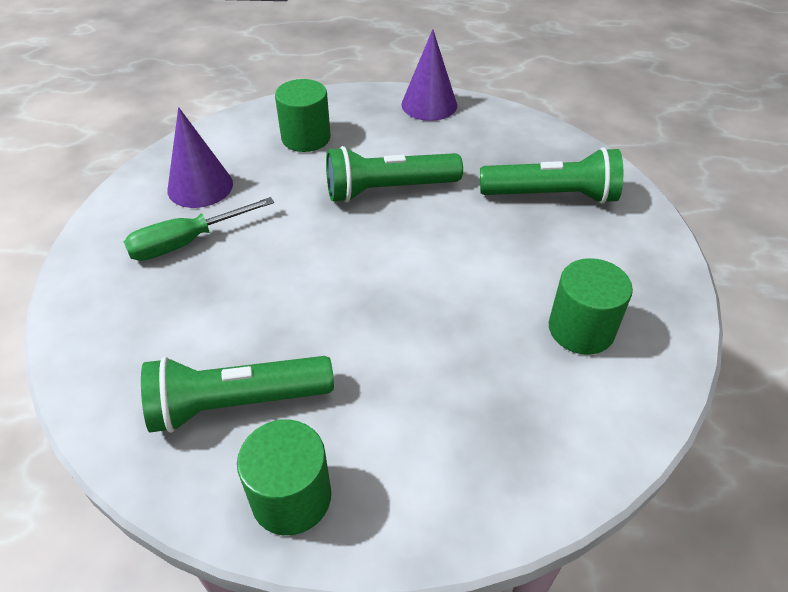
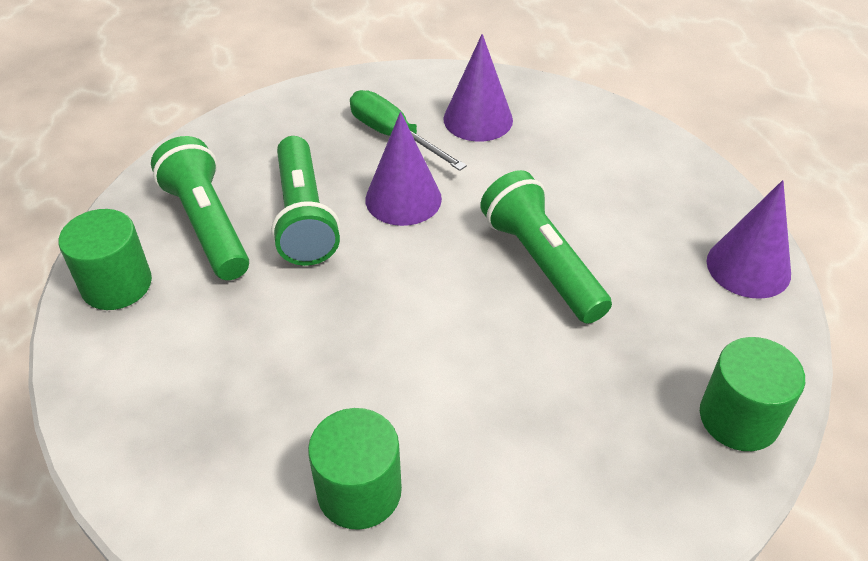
camera: 75 degrees right, 0 degrees up
green cylinder [275,79,331,152] -> green cylinder moved to [700,337,805,451]
green flashlight [480,147,623,204] -> green flashlight moved to [271,136,340,266]
none -> purple cone [365,112,442,226]

